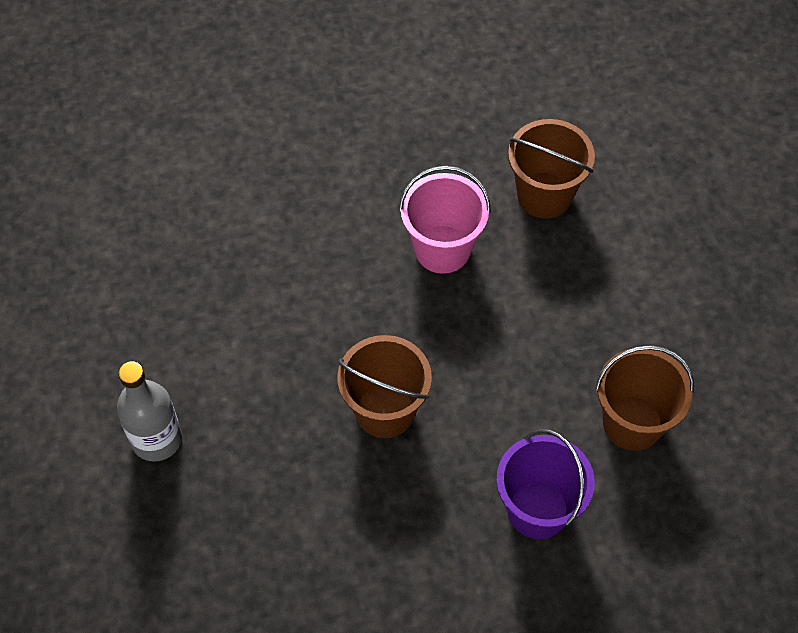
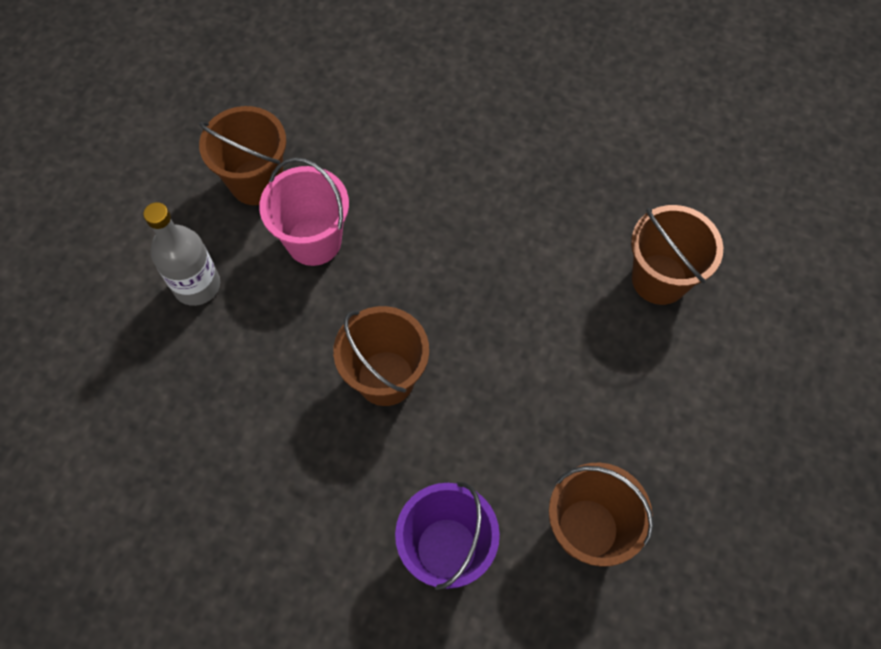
camera: 35 degrees right, 5 degrees up
pink bucket [399,166,491,274] -> pink bucket moved to [259,157,349,266]
none -> brown bucket [199,106,286,205]

